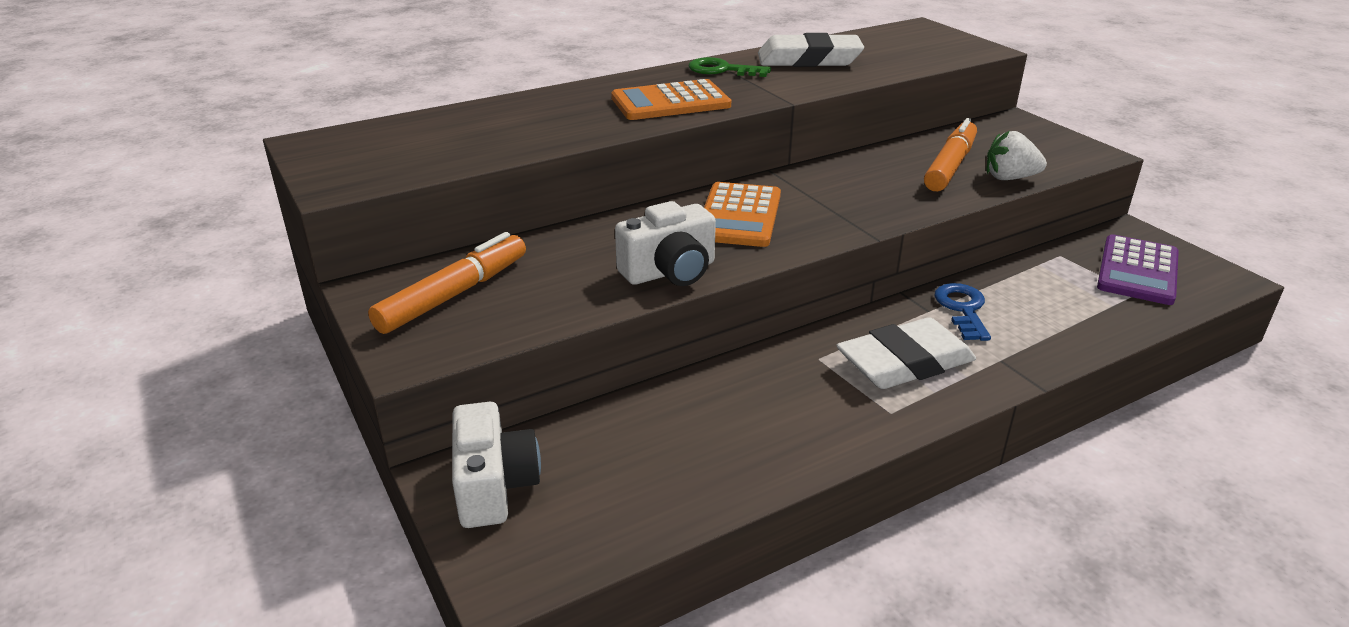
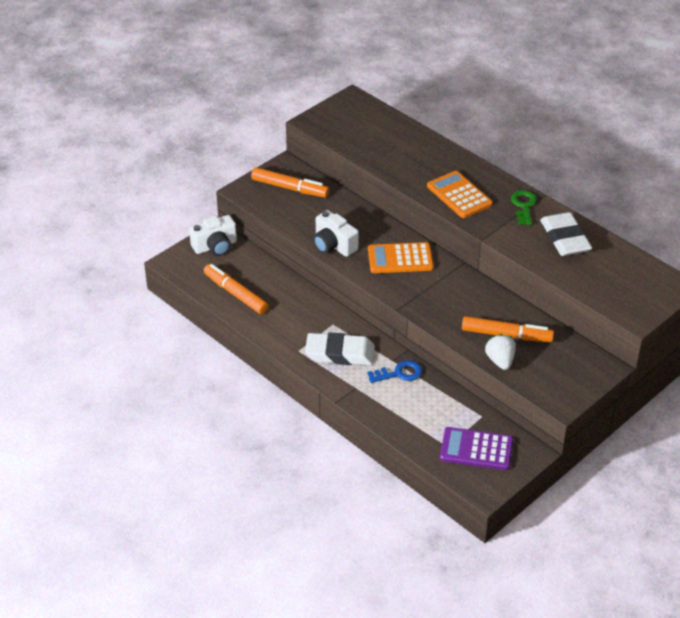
camera: 75 degrees right, 10 degrees up
white eraser [837,317,976,389] -> white eraser turned 45 degrees counterclockwise [305,332,375,365]
none -> orange marker [204,264,269,314]

